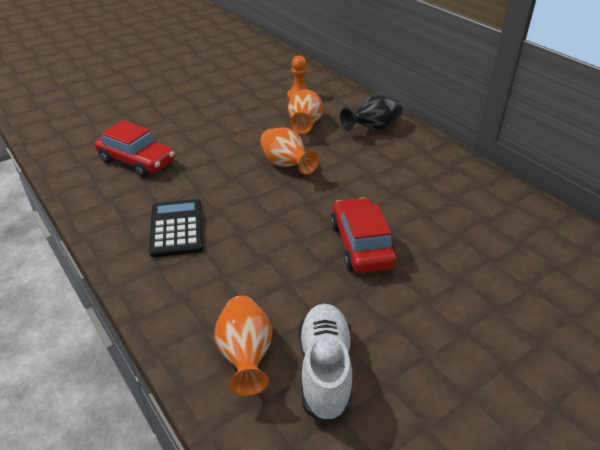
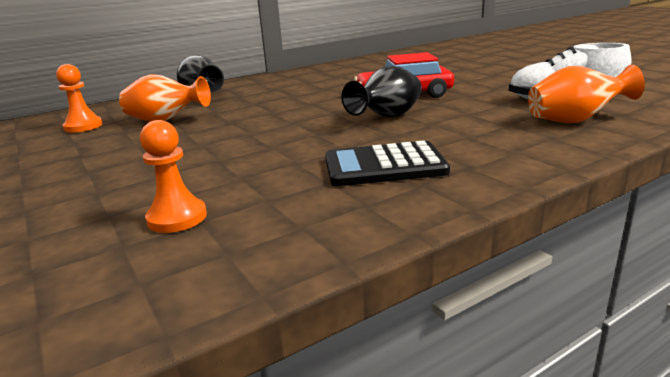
camera: 85 degrees left, 15 degrees down
red car [95,120,175,177] -> orange pawn [140,120,207,233]
orange vase [261,127,319,175] -> none
none -> black vase [342,66,422,117]

